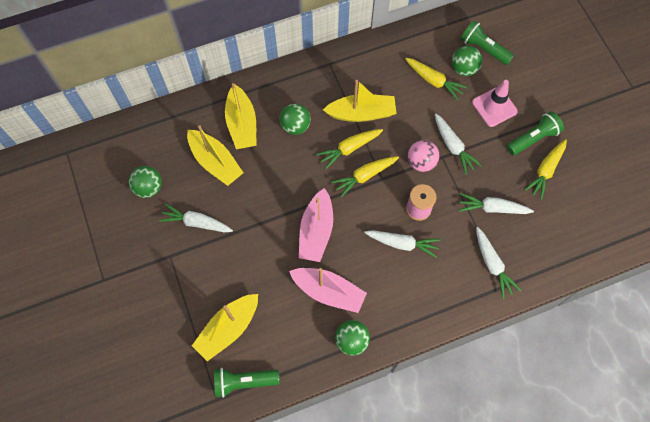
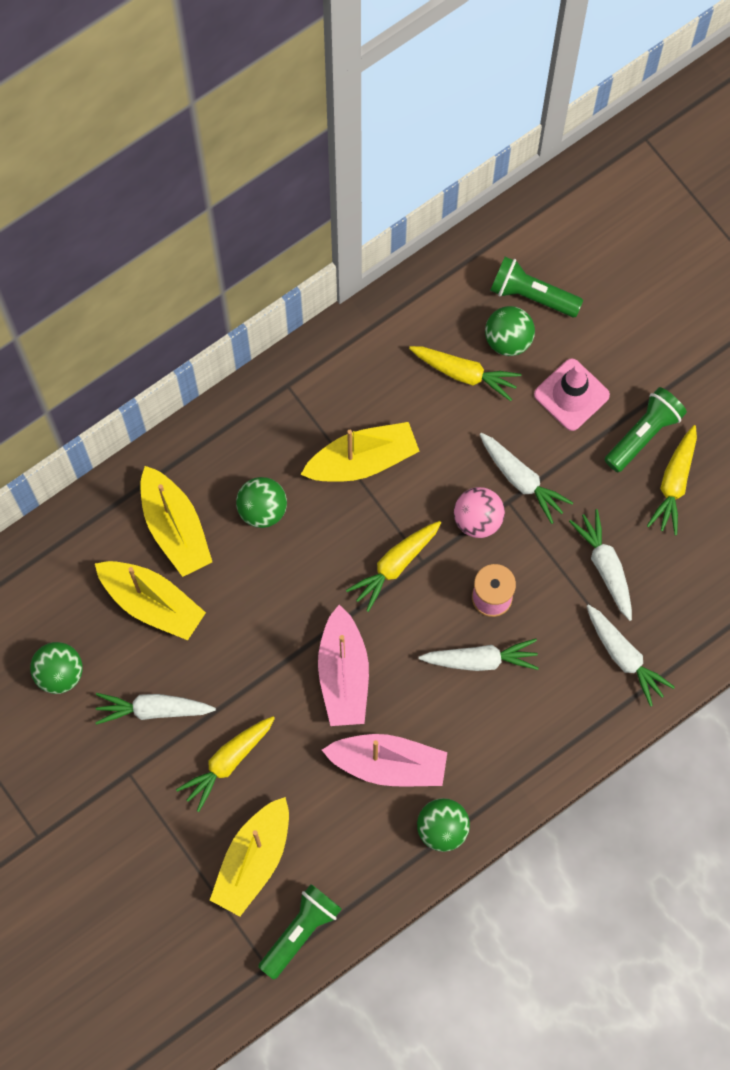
camera: 15 degrees left, 5 degrees up
green flashlight [214,368,280,398] -> green flashlight turned 150 degrees clockwise [258,884,342,980]
yellow carrot [316,129,383,169] -> yellow carrot moved to [176,716,275,812]
white carrot [459,193,534,214] -> white carrot turned 75 degrees clockwise [569,509,632,621]

